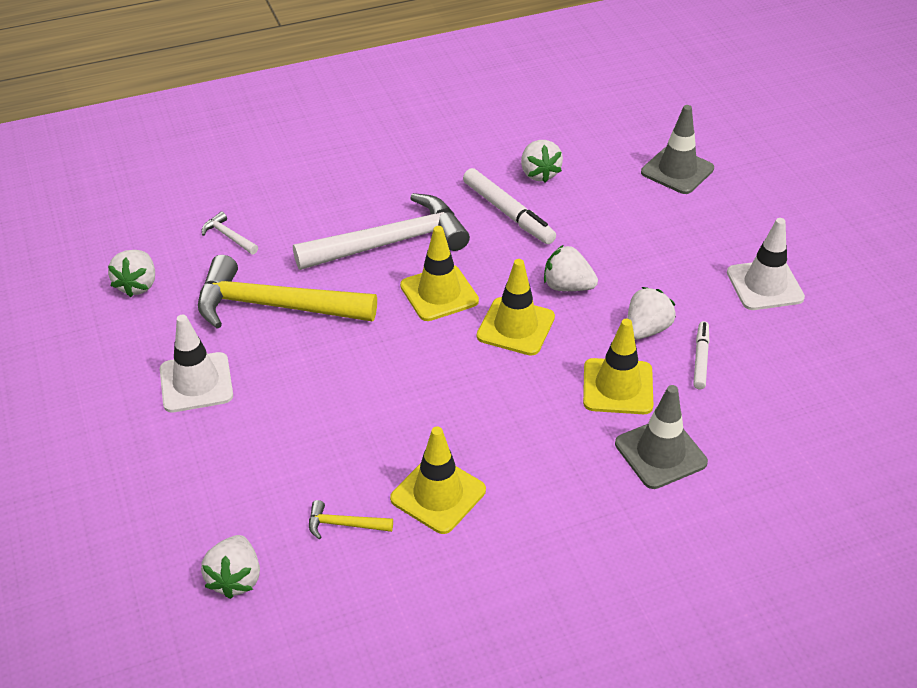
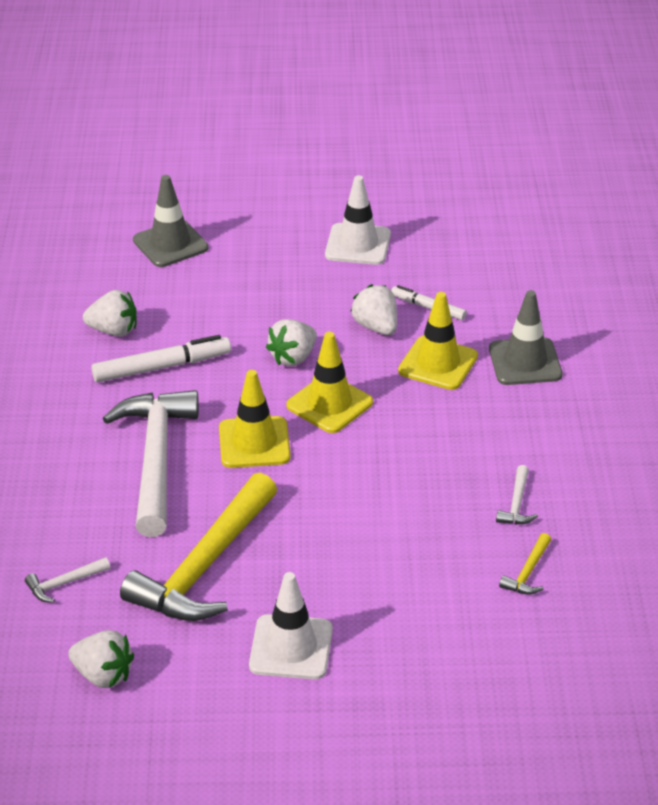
camera: 70 degrees left, 5 degrees down
white strawberry [201,535,260,599] -> none
yellow traffic cone [390,427,486,534] -> white hammer [496,465,538,524]

